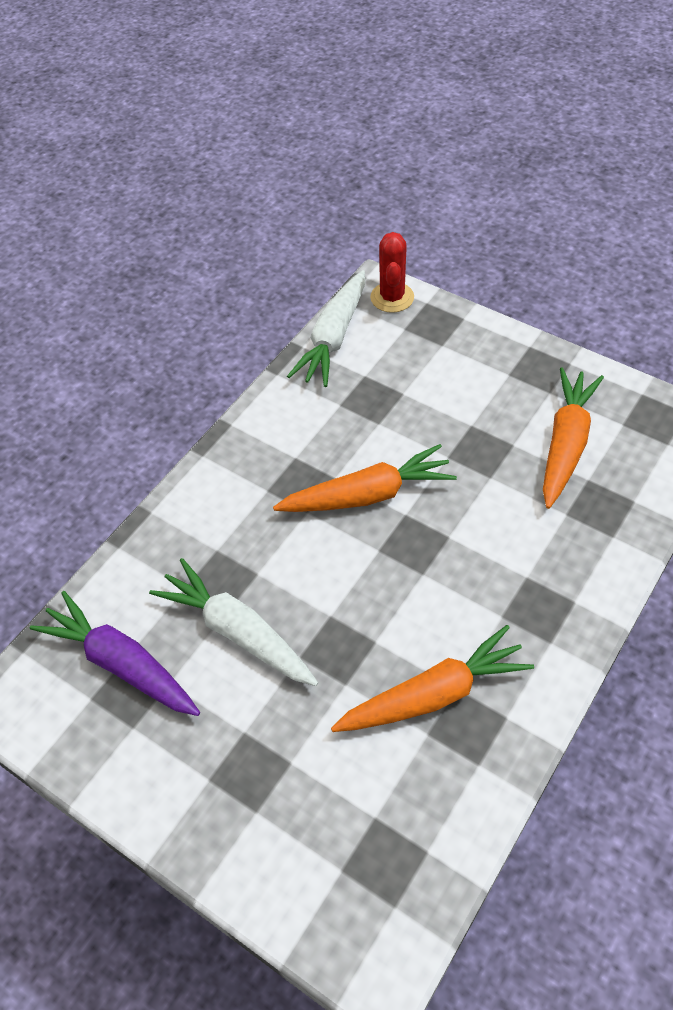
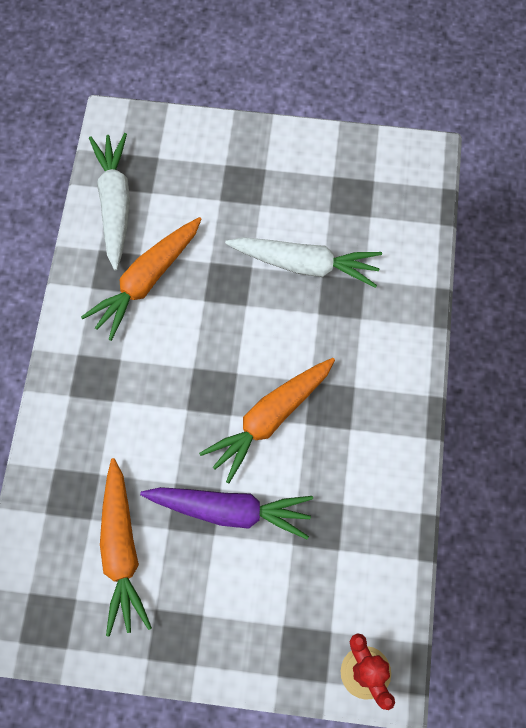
camera: 150 degrees right, 15 degrees up
purple carrot [29,591,200,716] -> purple carrot moved to [140,487,313,539]
white carrot [287,270,365,387] -> white carrot moved to [89,133,130,271]

